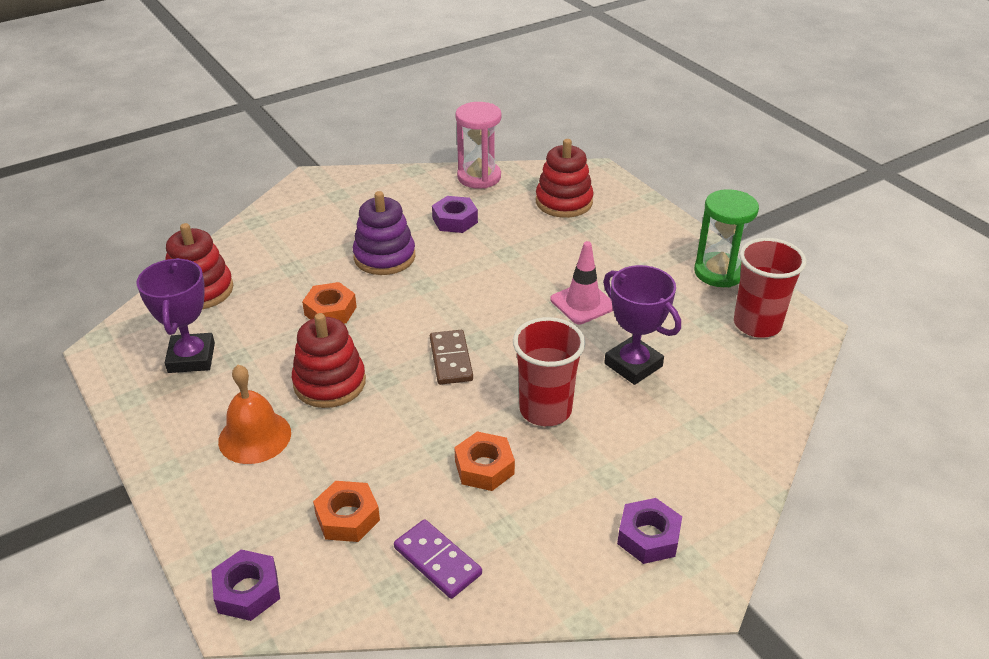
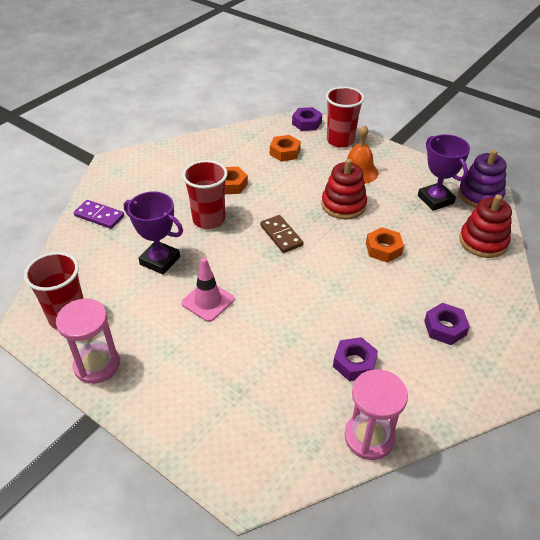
camera: 160 degrees right, 5 degrees up
purple stacking toy [353,191,415,275] -> purple stacking toy moved to [458,149,506,208]
purple domino [394,519,482,599] -> purple domino moved to [74,200,124,229]
red stacking toy [536,139,594,218] -> none
purple nut [617,498,682,564] -> purple nut moved to [424,303,470,345]
green hourglass [694,189,759,287] -> pink hourglass [56,299,120,384]
none -> red cup [326,86,364,148]

